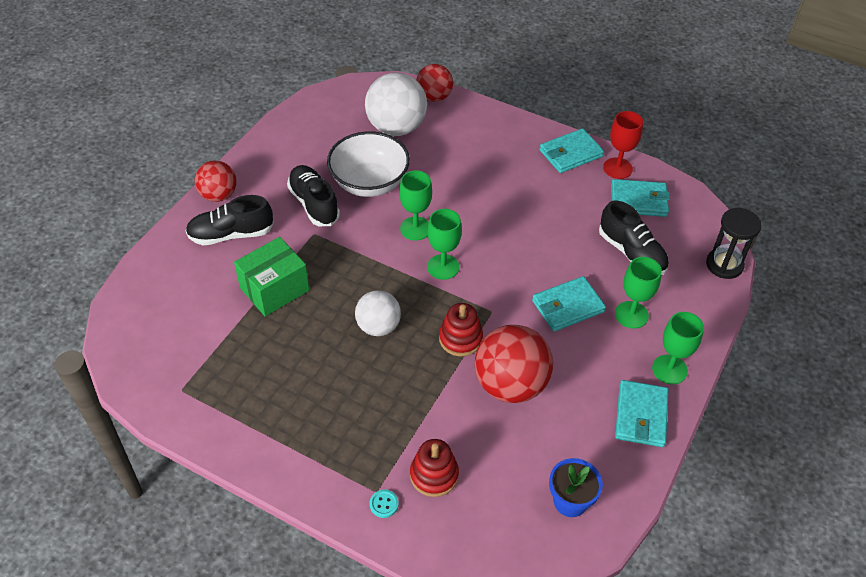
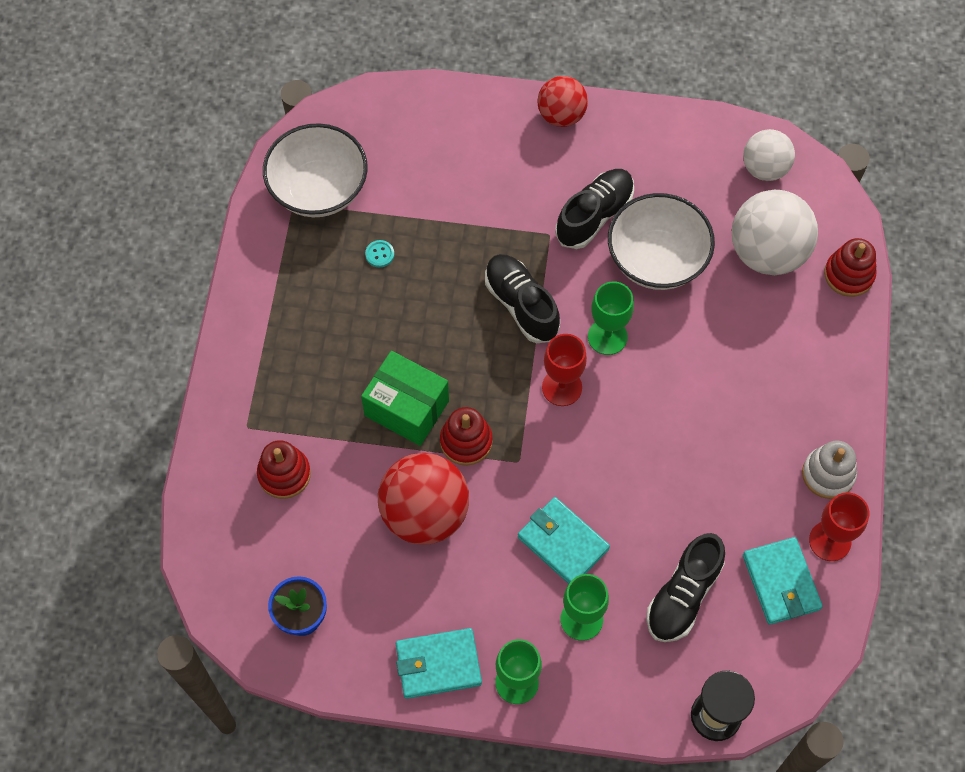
camera: 70 degrees right, 15 degrees up
black shoe [185,195,274,245] -> black shoe moved to [485,254,560,343]
green box [234,237,309,316] -> green box moved to [361,351,449,446]
white ball [355,290,401,336] -> white ball moved to [743,129,795,181]
turquoise button [370,490,399,518] -> turquoise button moved to [365,240,394,267]
red ball [416,64,453,102] -> red stacking toy [824,238,877,297]
green goblet [427,209,462,280] -> red goblet [542,334,587,406]
turquoise wallet [540,128,604,173] -> white stacking toy [802,440,857,499]
none -> white bowl [263,123,368,217]

